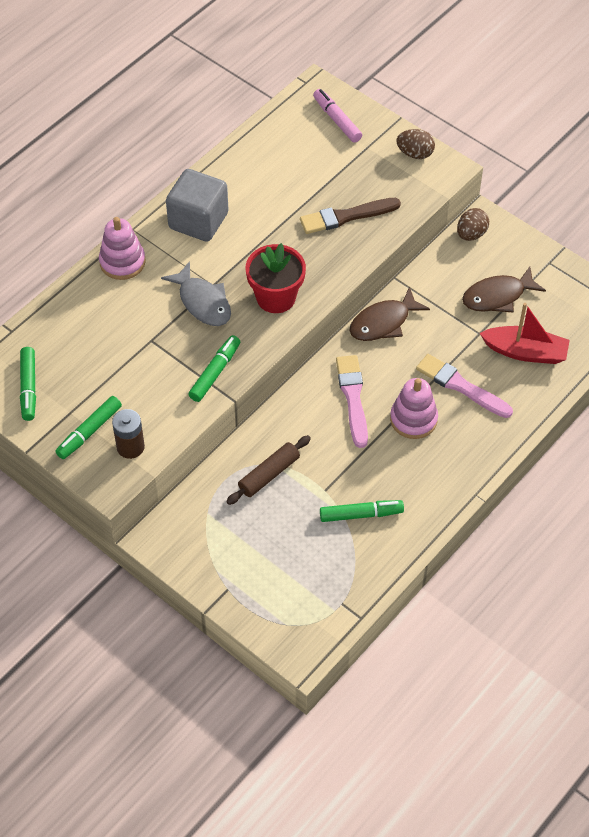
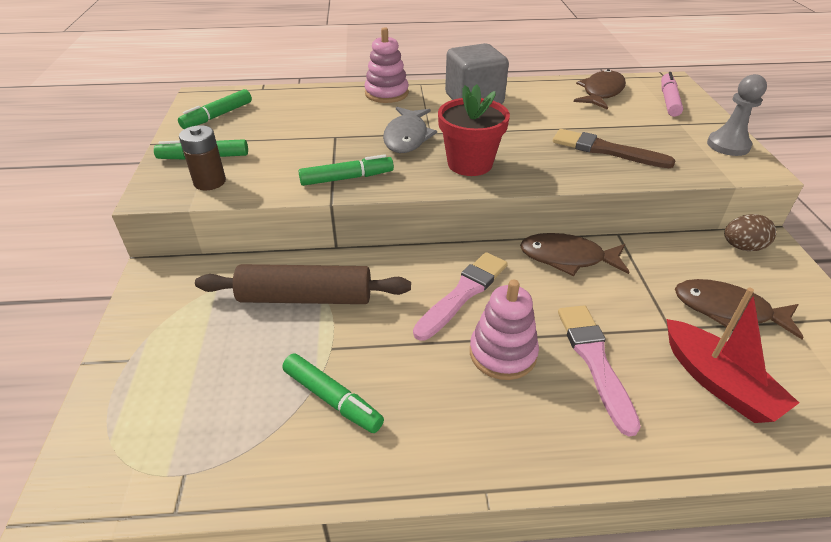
camera: 45 degrees right, 15 degrees down
brown rolling pin [226,435,311,505] -> brown rolling pin [195,264,411,304], size x1.51
brown egg [396,129,435,159] -> grey pawn [707,74,767,156]
none -> brown fish [574,69,626,110]

